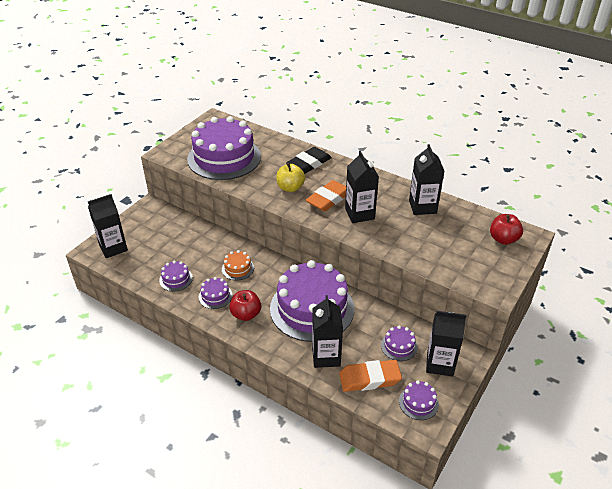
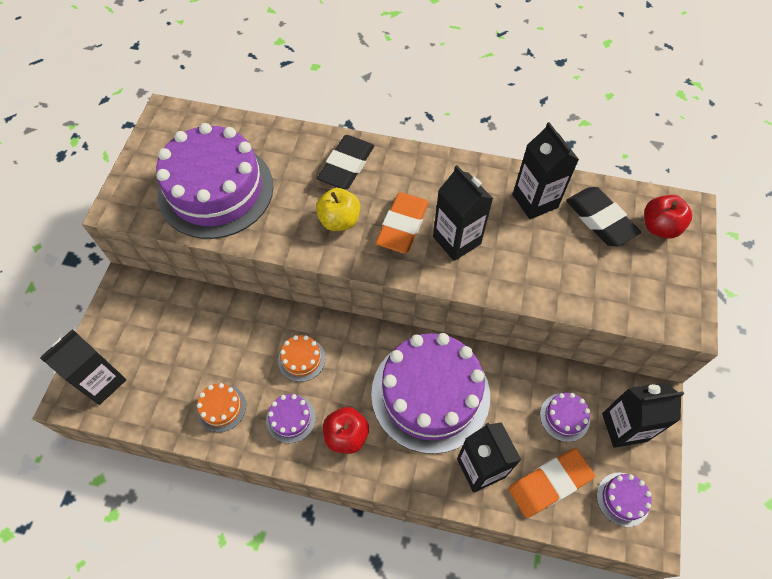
camera: 20 degrees left, 20 degrees up
purple cake [159,261,193,291] -> orange cake [197,383,246,432]
none -> black eraser [566,187,641,246]

